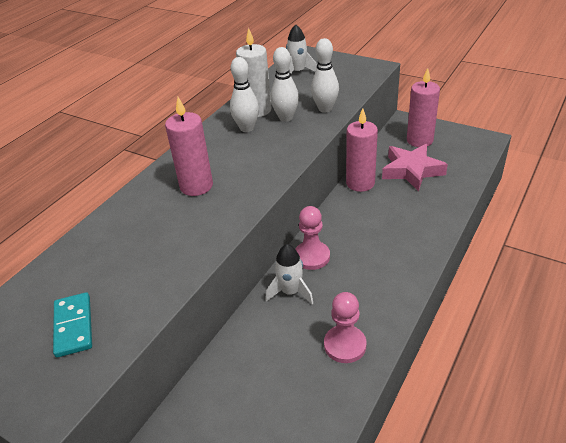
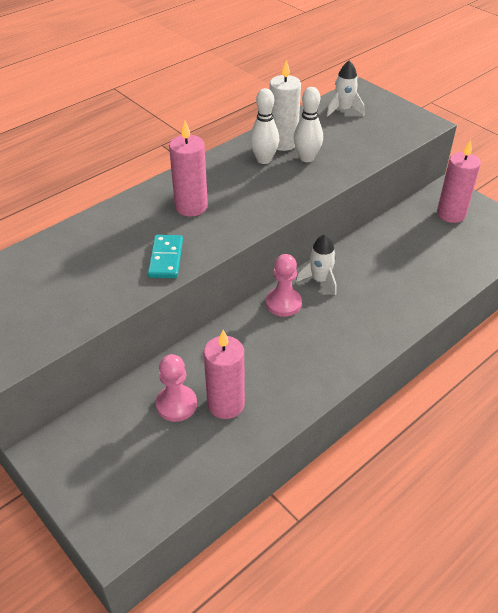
camera: 15 degrees right, 5 degrees up
turquoise domino [53,292,92,358] -> turquoise domino moved to [148,235,183,278]
white rocket [265,244,313,304] -> white rocket moved to [296,234,337,295]
white bowling pin [311,38,339,112] -> none
pink pawn [324,292,366,363] -> pink pawn moved to [156,354,197,422]
pink candle [346,108,378,192] -> pink candle moved to [204,330,245,419]
pink star [382,144,448,191] -> none

